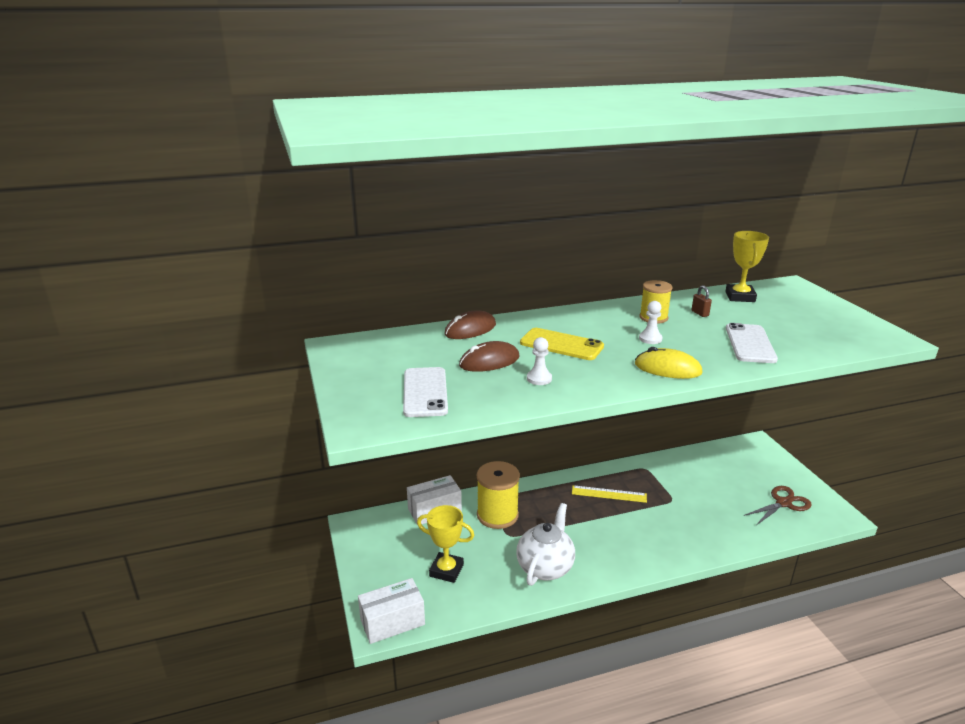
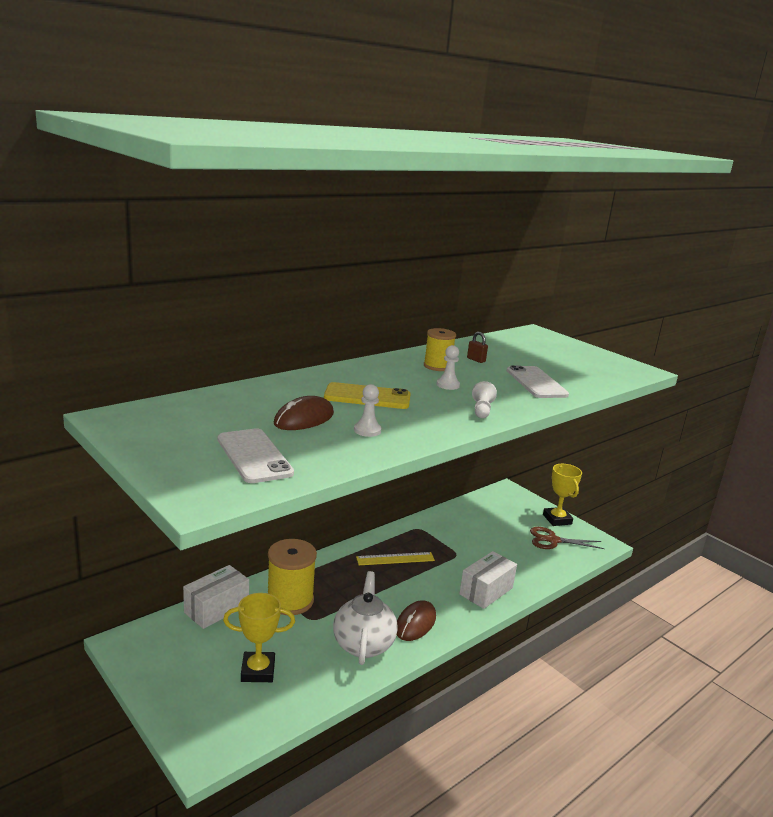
camera: 25 degrees left, 5 degrees down
white box [358,578,425,644] -> white box moved to [459,551,517,609]
brown mouse [444,310,496,339] -> brown mouse moved to [397,600,436,641]
yellow mouse [635,347,703,379] -> white pawn [472,381,497,418]
yellow trophy [725,231,769,302] -> yellow trophy moved to [543,464,582,526]
brown scissors [743,486,812,525] -> brown scissors turned 120 degrees counterclockwise [530,527,605,549]

